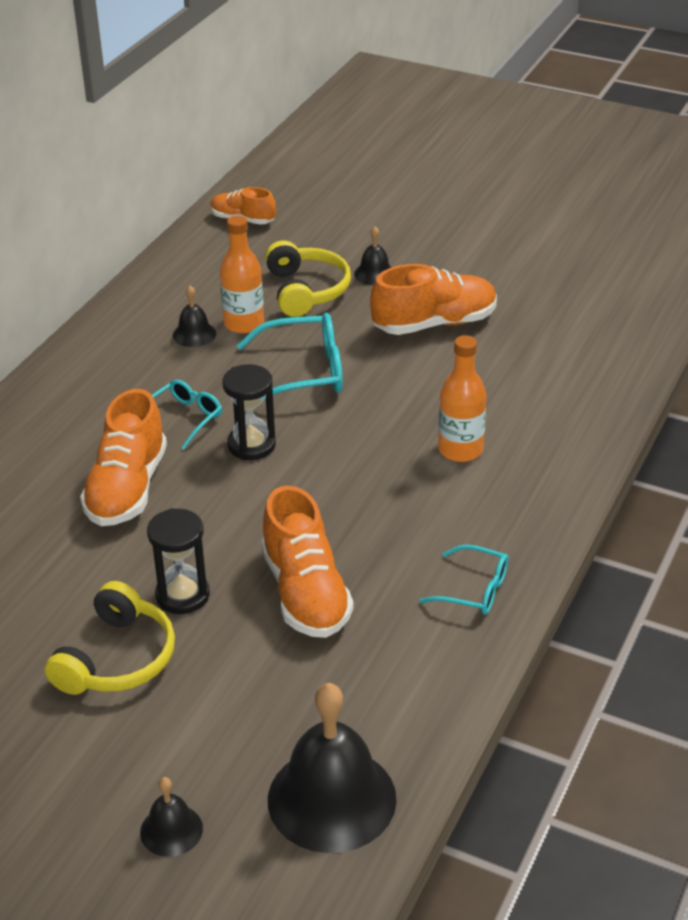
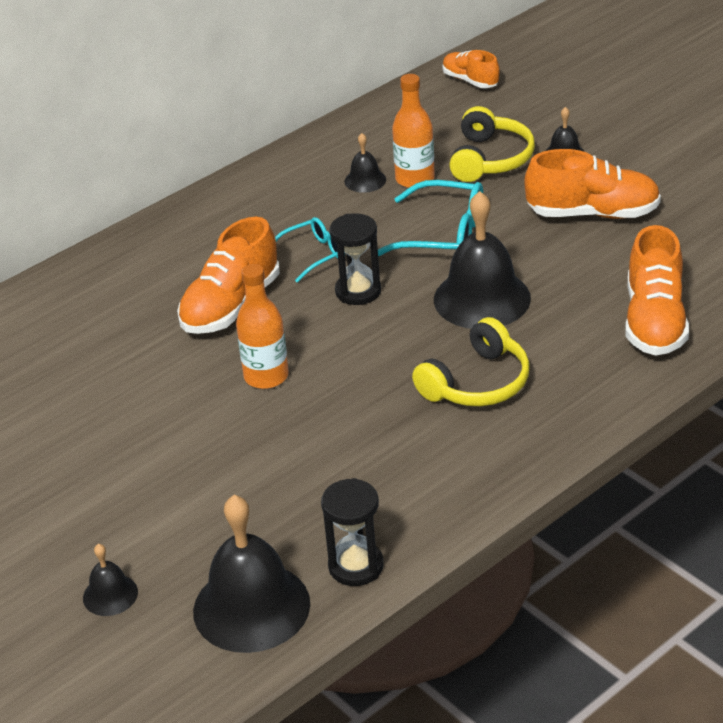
camera: 25 degrees right, 0 degrees up
yellow headphones [45,581,175,695] -> yellow headphones moved to [412,317,530,406]
black hourglass [147,508,210,614] -> black hourglass moved to [321,478,384,586]
orange shoe [261,486,353,638] -> orange shoe moved to [625,225,689,356]
turquoise glasses [419,544,508,615] -> none
orange bottle [438,335,486,462] -> orange bottle moved to [236,264,289,389]
none -> black bell [434,191,531,329]

